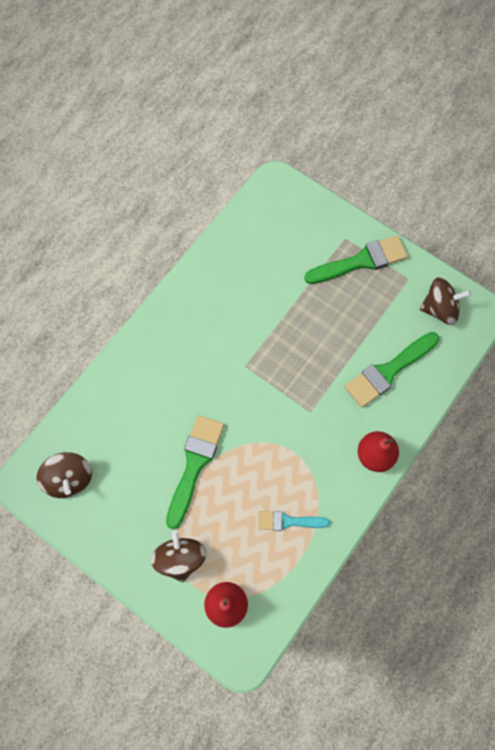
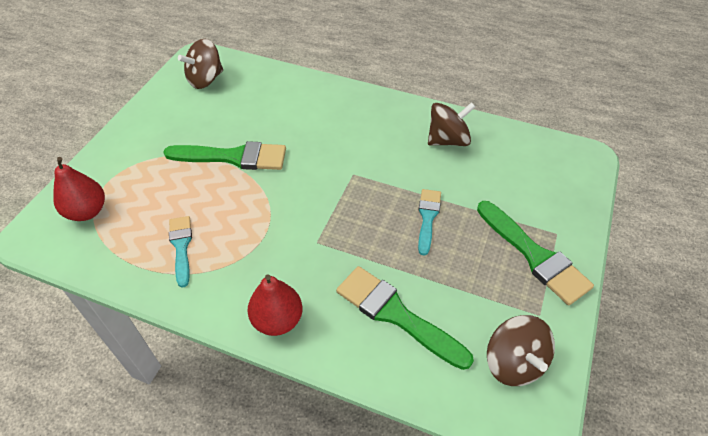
camera: 75 degrees right, 20 degrees down
brown spinning top [151,530,206,582] -> brown spinning top moved to [428,102,475,146]
none -> turquoise brush [418,189,441,256]

